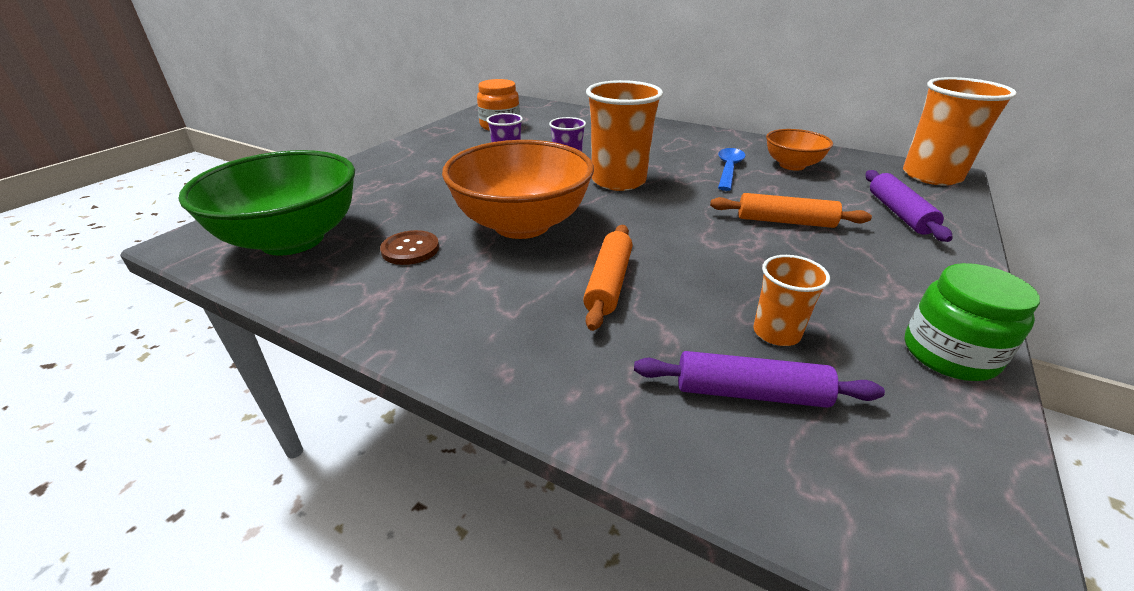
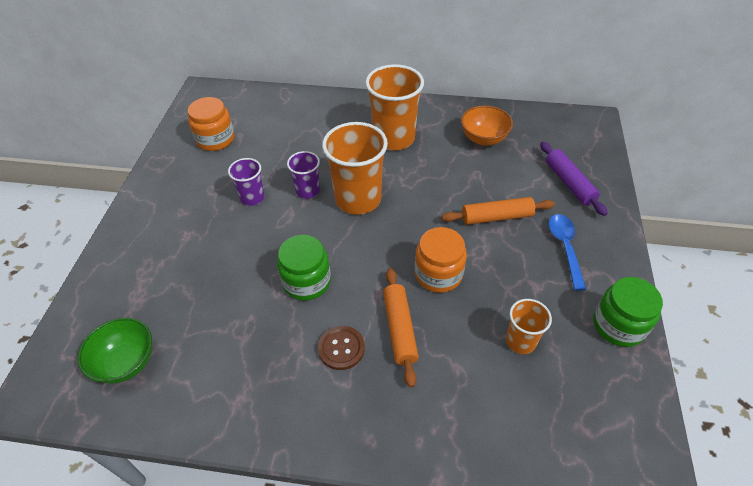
camera: 20 degrees left, 15 degrees up
green bowl [178,150,355,256] -> green bowl [78,318,152,384], size x0.54
brown button [380,230,439,265] -> brown button moved to [318,326,365,370]
orange bowl [442,140,594,239] -> green jar [277,235,331,301]
purple rolling pin [634,351,885,408] -> none
blue spoon [718,148,745,191] -> blue spoon moved to [548,214,586,291]
orange cup [903,77,1017,185] -> orange cup moved to [365,64,424,150]
none -> orange jar [415,227,467,293]

